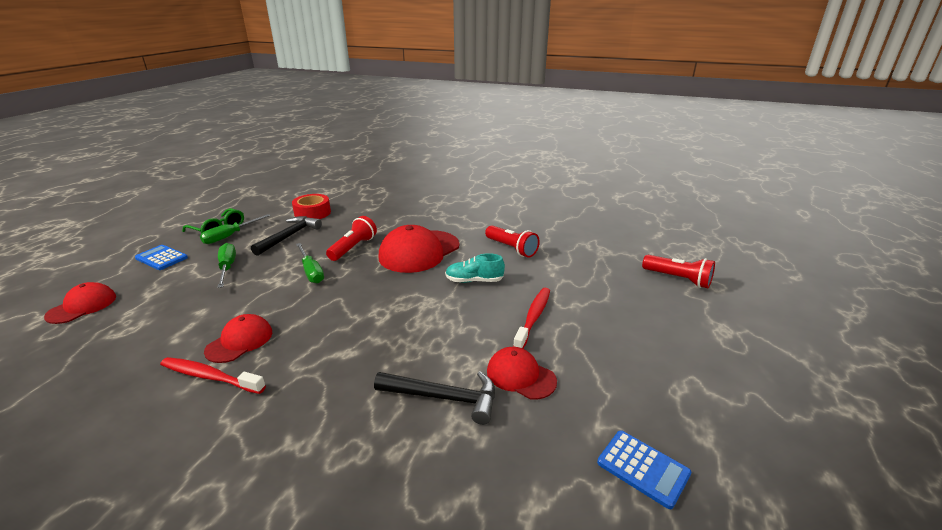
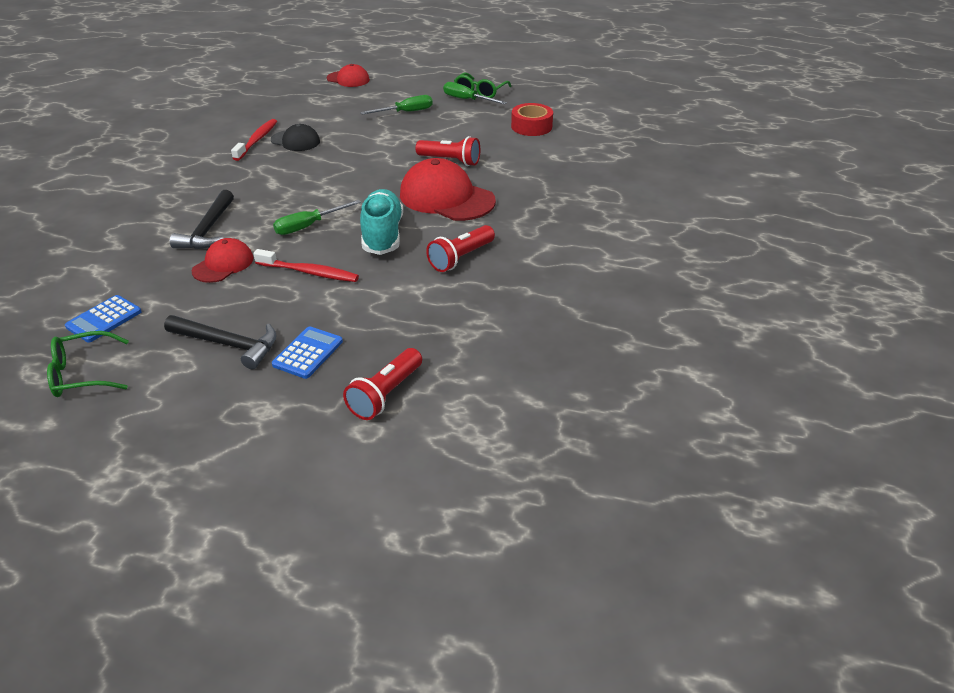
camera: 85 degrees right, 10 degrees up
blue calculator [135,245,188,270] -> blue calculator moved to [272,326,343,379]
red cap [204,314,272,363] -> black cap [271,124,320,151]
black hammer [251,216,322,256] -> black hammer moved to [164,315,277,369]
green screwdriver [296,243,324,283] -> green screwdriver moved to [273,200,361,235]
turquoise shoe [445,253,505,283] -> turquoise shoe [360,189,403,255], size x1.55
none -> green glasses [47,331,129,397]

